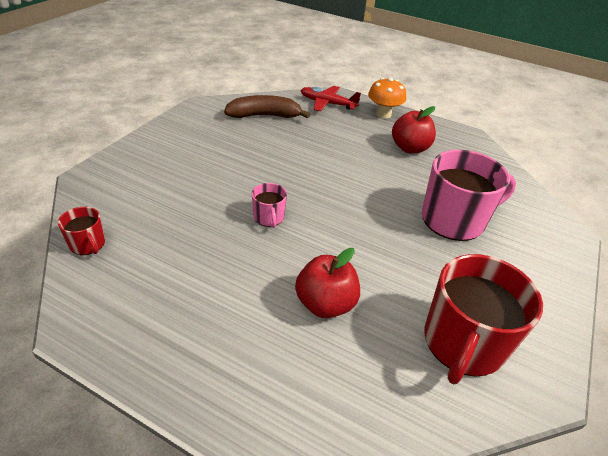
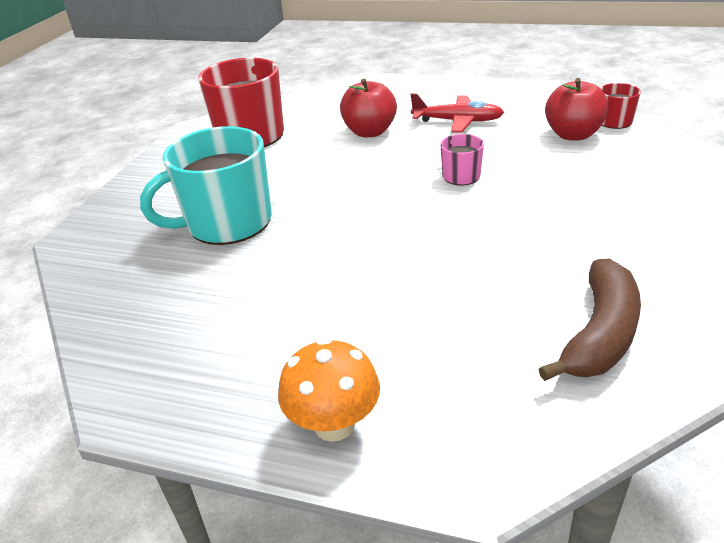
camera: 175 degrees right, 5 degrees down
brown banana [224,95,310,118] -> brown banana turned 45 degrees counterclockwise [538,258,641,381]
red plane [300,86,361,112] -> red plane moved to [411,93,504,133]
red apple [392,106,436,153] -> red apple moved to [545,78,609,141]
pink mug [422,150,516,241] -> turquoise mug [140,126,272,245]

